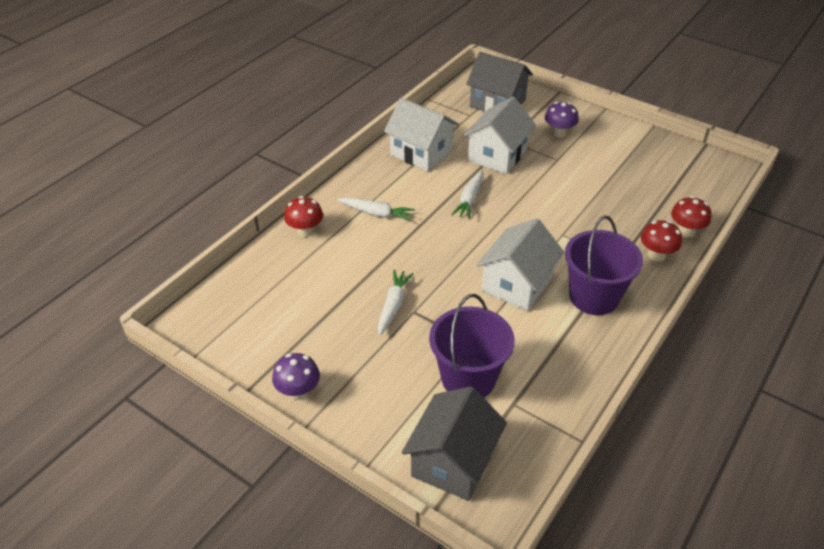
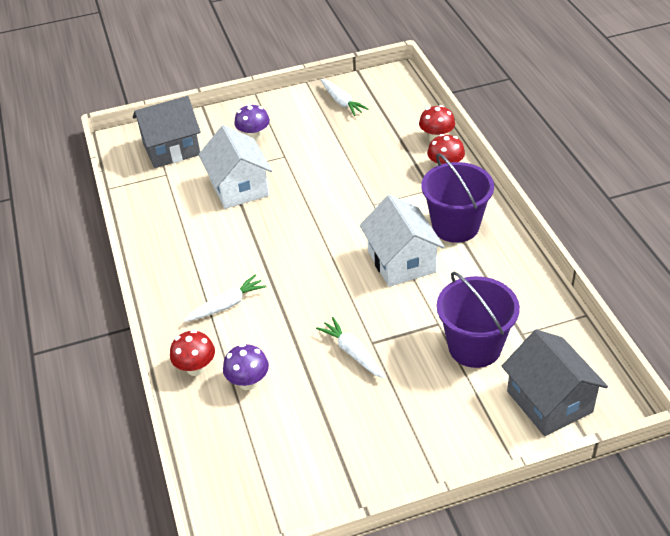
camera: 50 degrees left, 0 degrees up
purple mushroom [272,353,320,400] -> purple mushroom moved to [223,344,269,390]
white house [384,98,459,171] -> none
white carrot [451,170,483,219] -> white carrot moved to [321,79,368,116]

